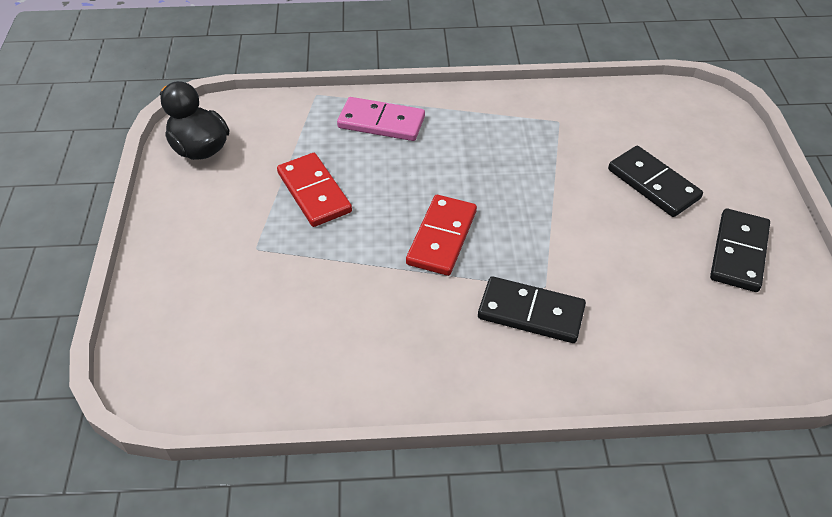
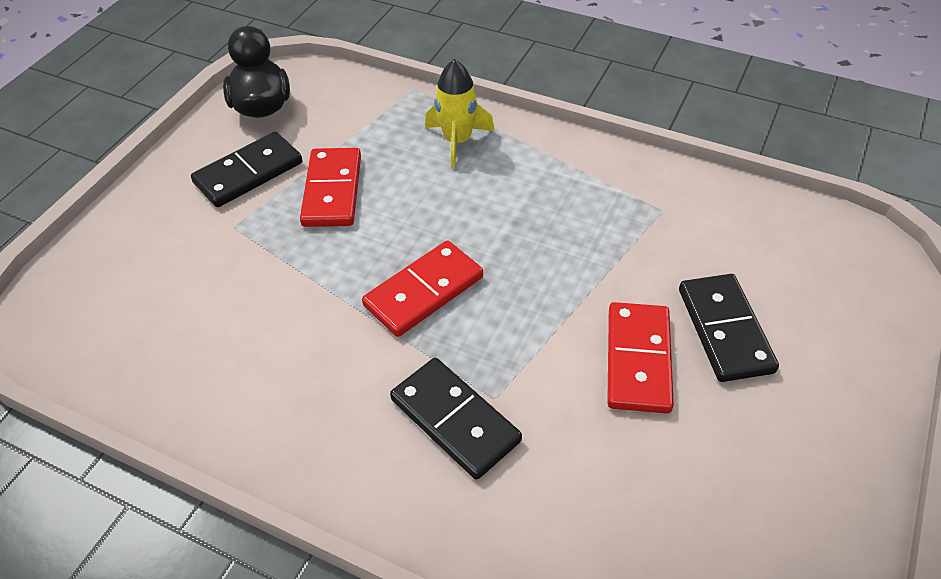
camera: 30 degrees right, 0 degrees up
pink domino [337,97,425,141] -> yellow rocket [425,59,495,169]
black domino [710,208,770,292] -> black domino moved to [191,132,302,207]
none -> red domino [607,302,674,414]

